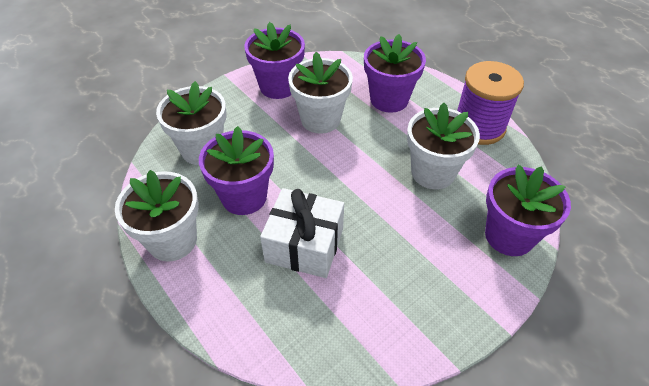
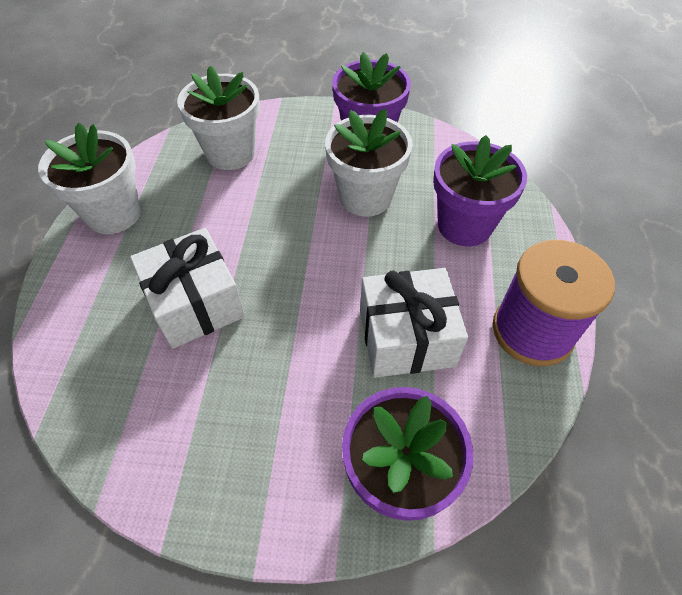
camera: 45 degrees right, 5 degrees up
purple flower pot [199,126,274,215] -> none
white flower pot [407,103,480,189] -> white gift [360,268,468,378]

